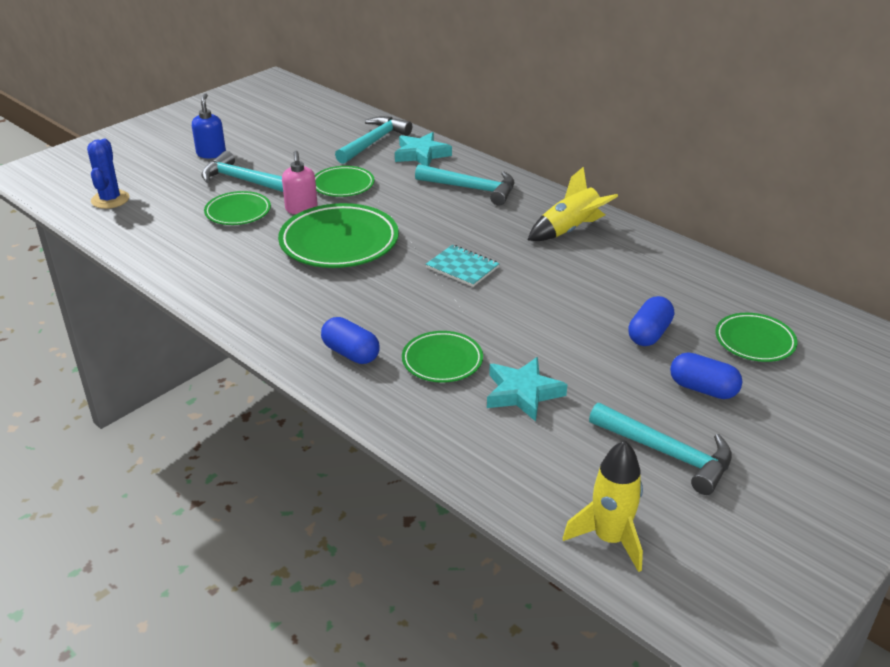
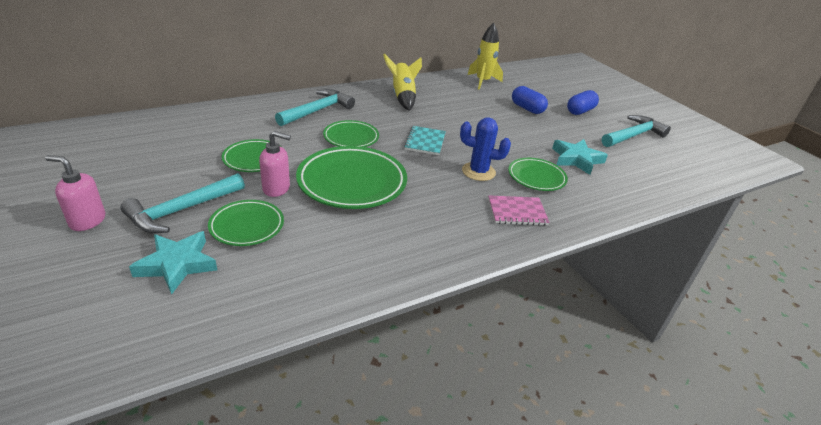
camera: 75 degrees left, 0 degrees up
blue cactus [87,139,129,209] -> blue cactus moved to [460,117,511,181]
blue soap dispenser [192,93,226,158] -> pink soap dispenser [45,155,105,231]
blue capsule [321,317,380,364] -> pink notebook [488,195,550,226]
turquoise hammer [335,116,412,164] -> none
turquoise star [395,132,452,166] -> turquoise star moved to [129,231,217,295]
turquoise notebook [426,245,500,287] -> turquoise notebook turned 45 degrees counterclockwise [404,126,446,155]
yellow rocket [563,440,643,572] -> yellow rocket moved to [468,23,503,90]
green plate [715,313,798,362] -> green plate moved to [323,120,379,147]

